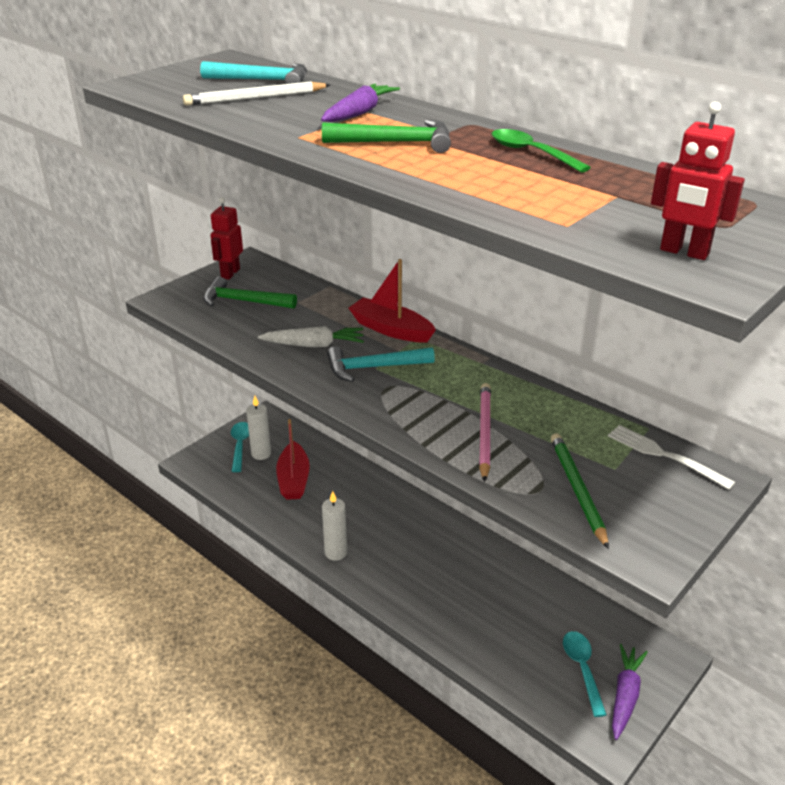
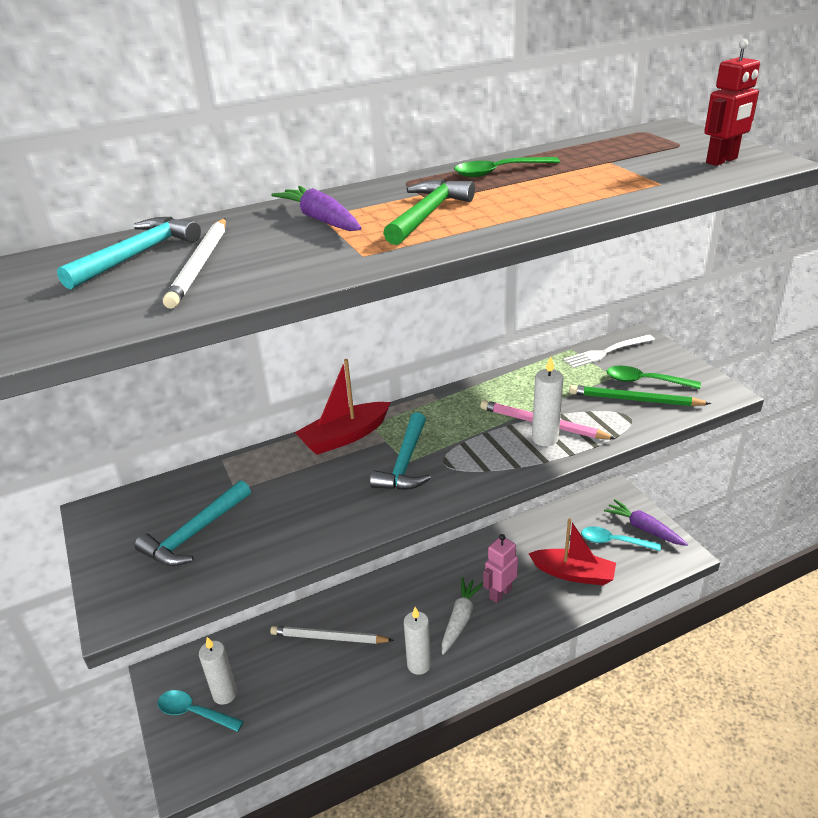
camera: 65 degrees left, 0 degrees up
green hammer [204,276,297,309] -> turquoise hammer [135,480,251,566]
red robot [211,197,243,280] -> none
white carrot [258,326,364,347] -> white carrot moved to [442,577,483,655]
red boat [276,419,310,500] -> red boat moved to [528,518,616,586]
none -> white pencil [270,626,394,644]
none -> pink robot [483,534,518,603]
none -> white candle [532,356,563,446]
none -> green spoon [607,366,701,389]

